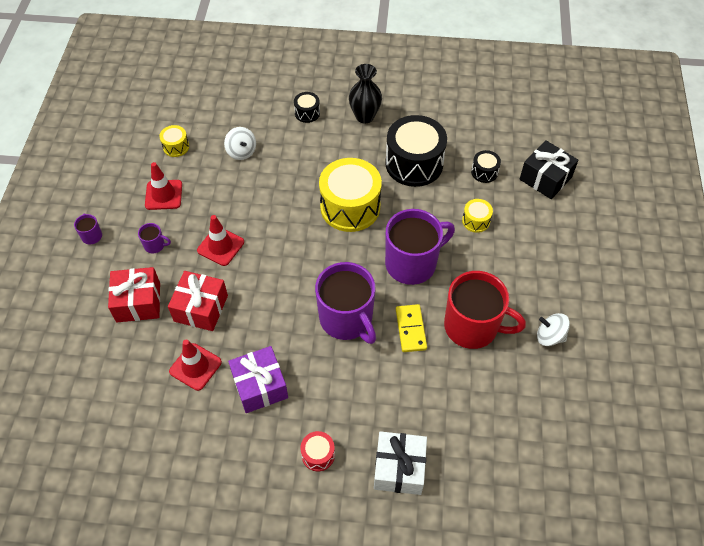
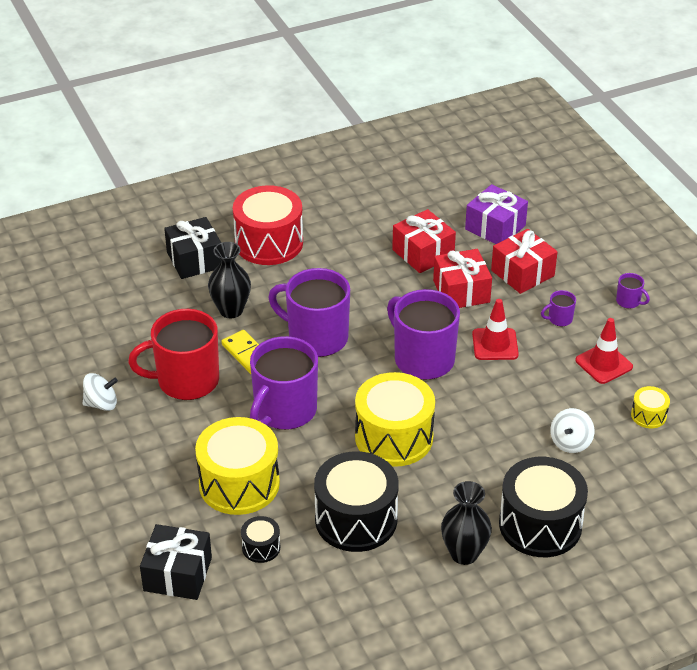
camera: 150 degrees right, 15 degrees down
red traffic cone [169,340,222,391] -> red gift [392,209,456,273]
white spinning top [224,127,256,160] -> white spinning top turned 90 degrees counterclockwise [551,408,594,453]
purple gift [228,346,288,413] -> purple gift moved to [465,184,528,244]
black drum [294,92,320,123] -> black drum [499,457,588,557], size x2.18
red drum [300,431,335,471] -> red drum [233,185,303,265], size x2.18
white gift [374,431,427,495] -> black gift [164,217,221,279]
yellow drum [462,199,493,233] -> yellow drum [195,417,280,515], size x2.18
none -> black vase [208,242,251,318]
none -> purple mug [387,289,460,380]

